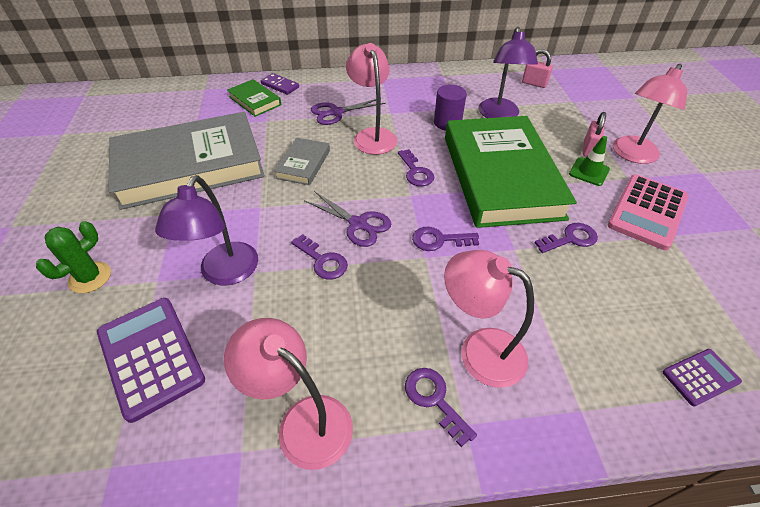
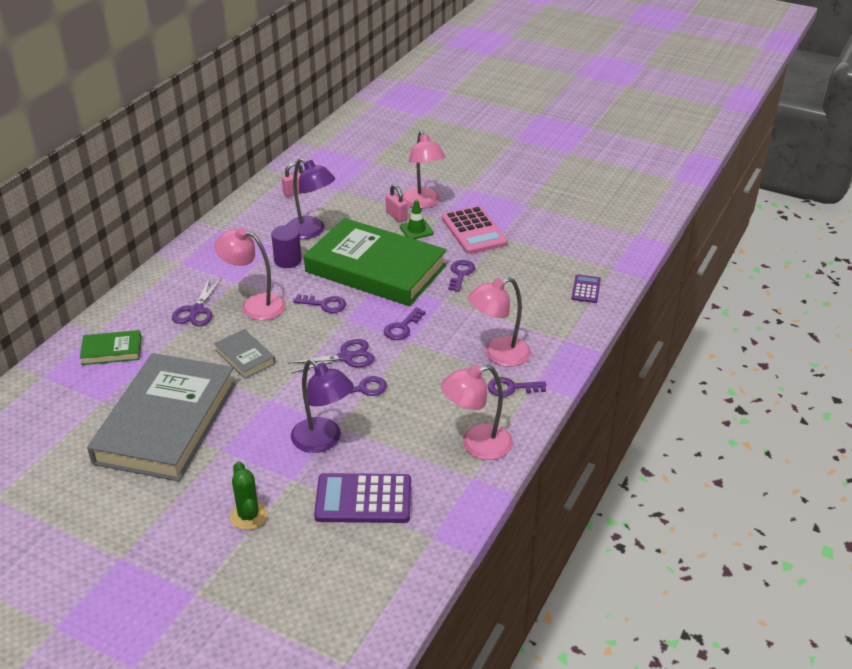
camera: 55 degrees left, 10 degrees down
purple domino [261,73,299,95] -> none

